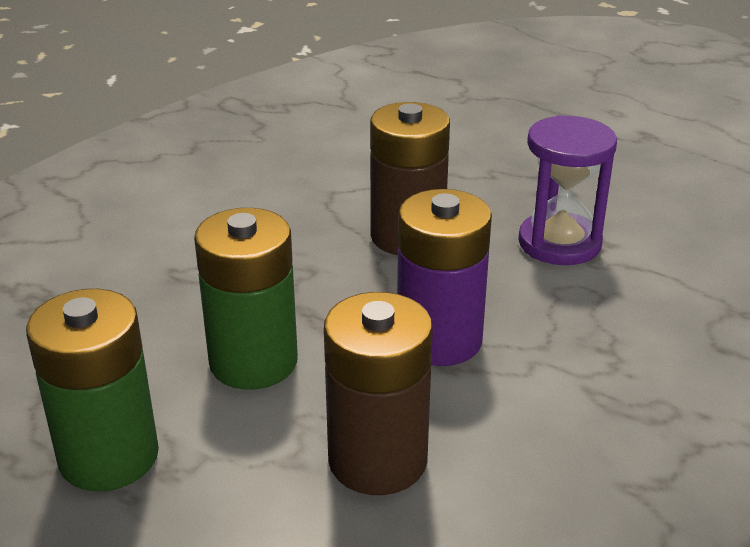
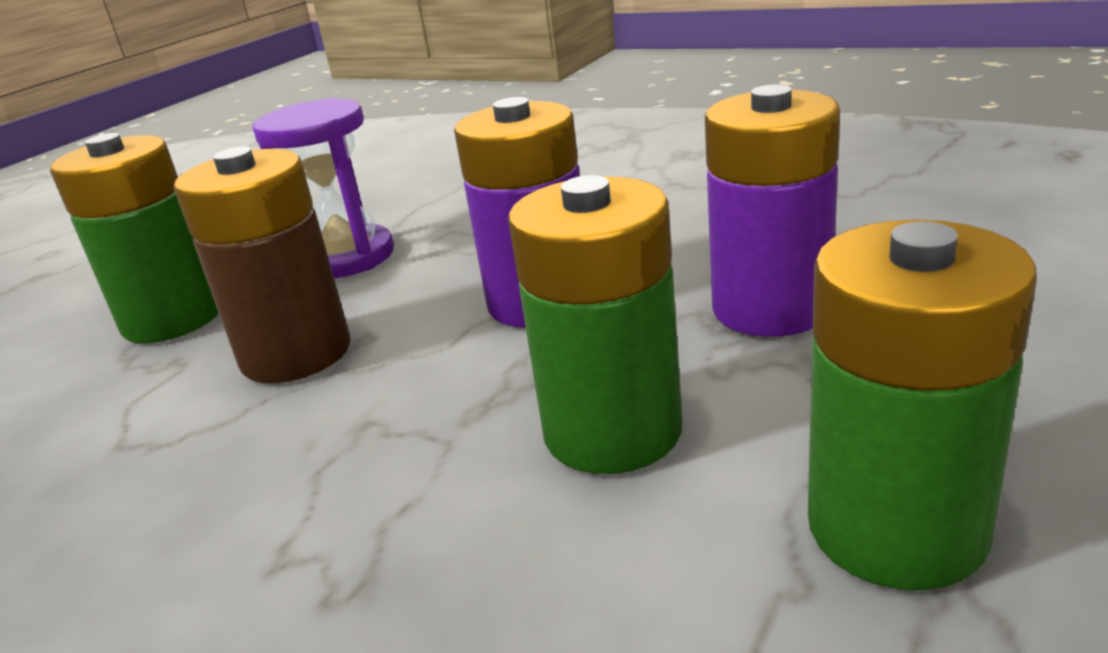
camera: 90 degrees left, 5 degrees down
brown battery [324,292,433,495] -> purple battery [705,85,840,337]
none -> green battery [50,133,219,343]

